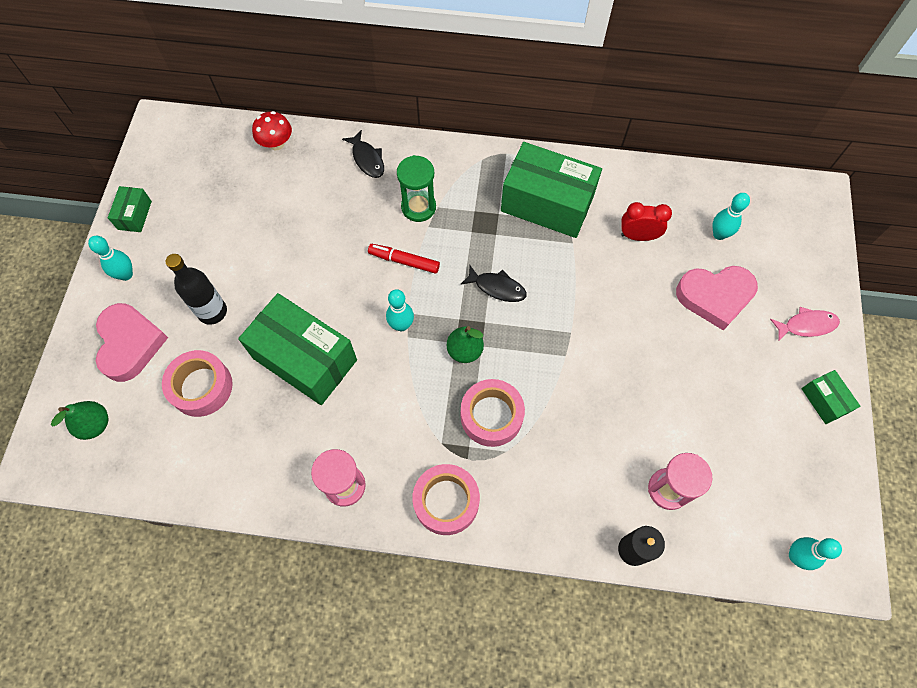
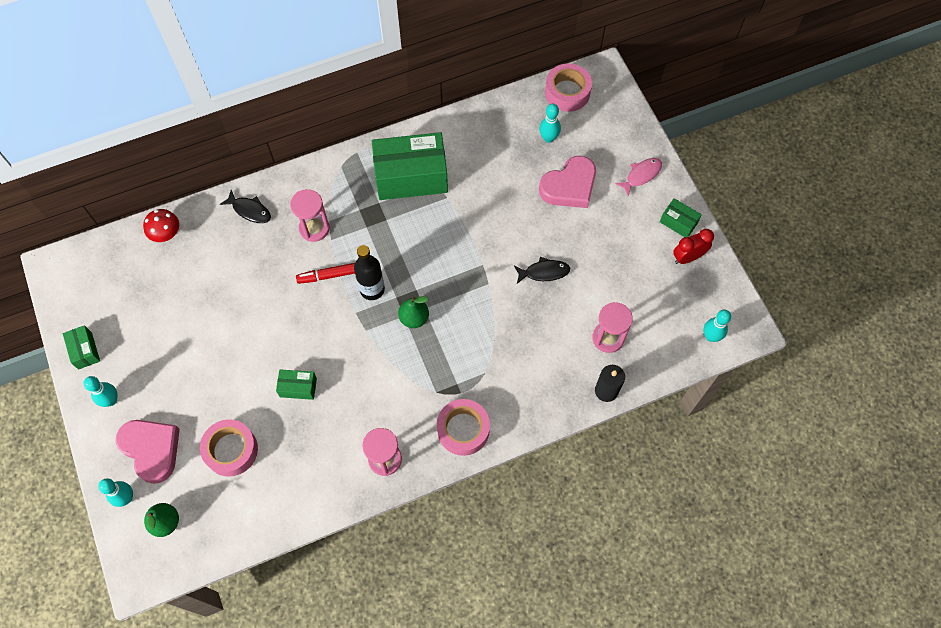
camera: 30 degrees left, 0 degrees up
black bottle [166,254,227,325] -> black bottle moved to [354,245,385,300]
green box [238,293,357,405] -> green box [276,369,317,400], size x0.46
turquoise bowling pin [386,289,414,331] -> turquoise bowling pin moved to [98,478,133,507]
green hourglass [397,155,436,222] -> pink hourglass [290,189,330,242]
black fish [460,266,527,302] -> black fish moved to [514,257,570,284]
pink tape [461,379,525,447] -> pink tape moved to [545,63,592,112]
red clock [621,202,672,241] -> red clock moved to [673,229,714,264]

